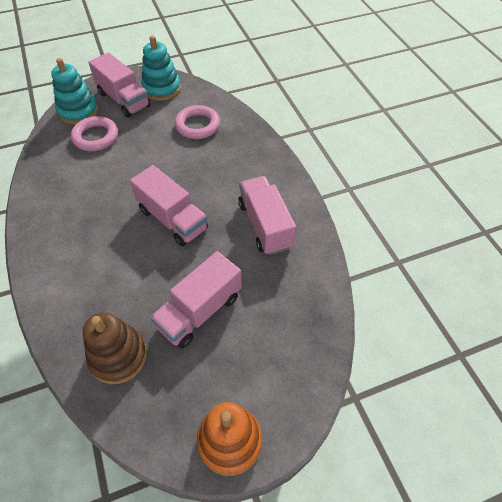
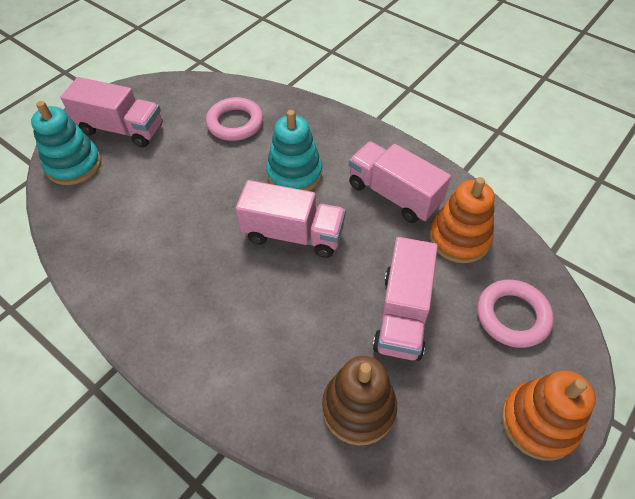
camera: 30 degrees left, 0 degrees up
pink ring [71,116,118,151] -> pink ring moved to [477,280,554,348]
turquoise stacking toy [141,36,181,101] -> turquoise stacking toy moved to [266,110,322,191]
none -> orange stacking toy [430,177,495,263]

